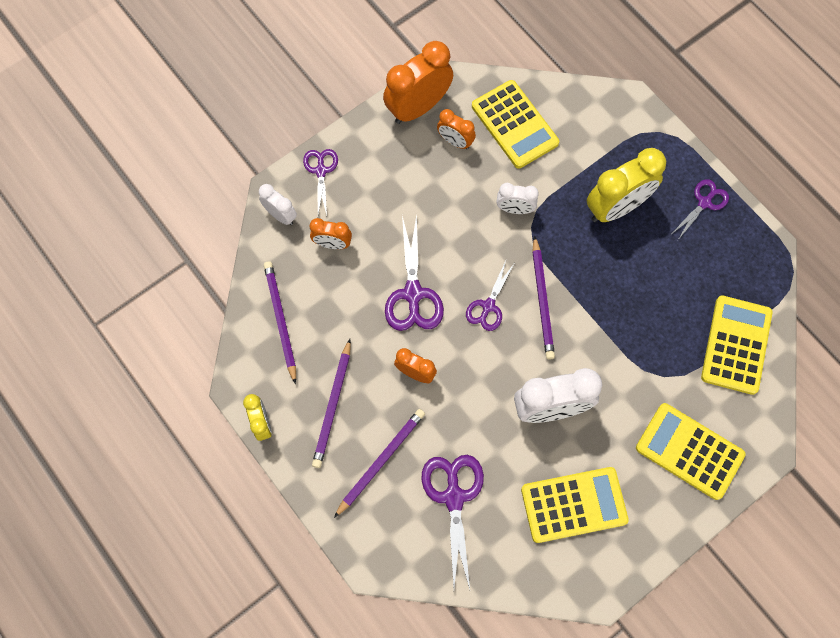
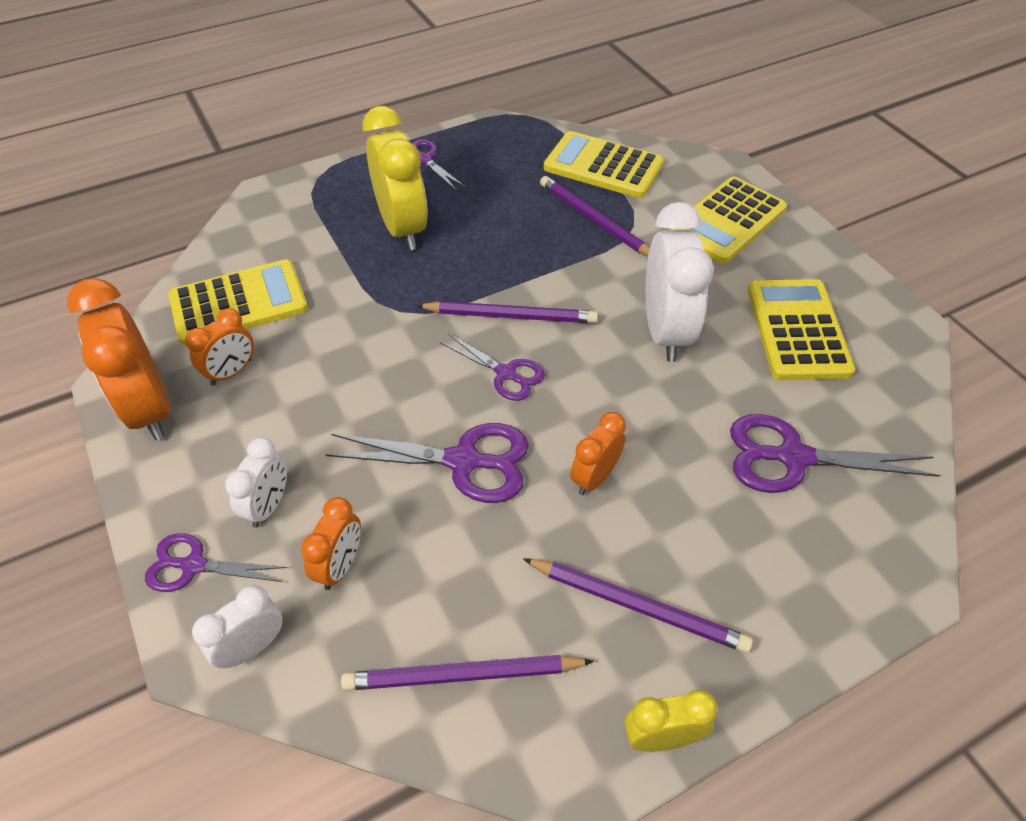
camera: 80 degrees left, 20 degrees down
purple pencil [334,409,425,518] -> purple pencil moved to [540,176,650,256]
white clock [497,183,539,214] -> white clock moved to [225,437,287,528]

